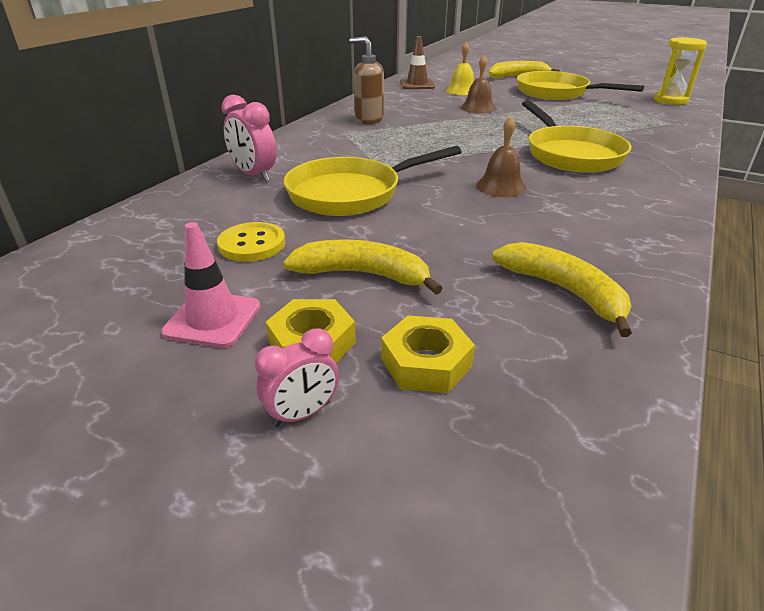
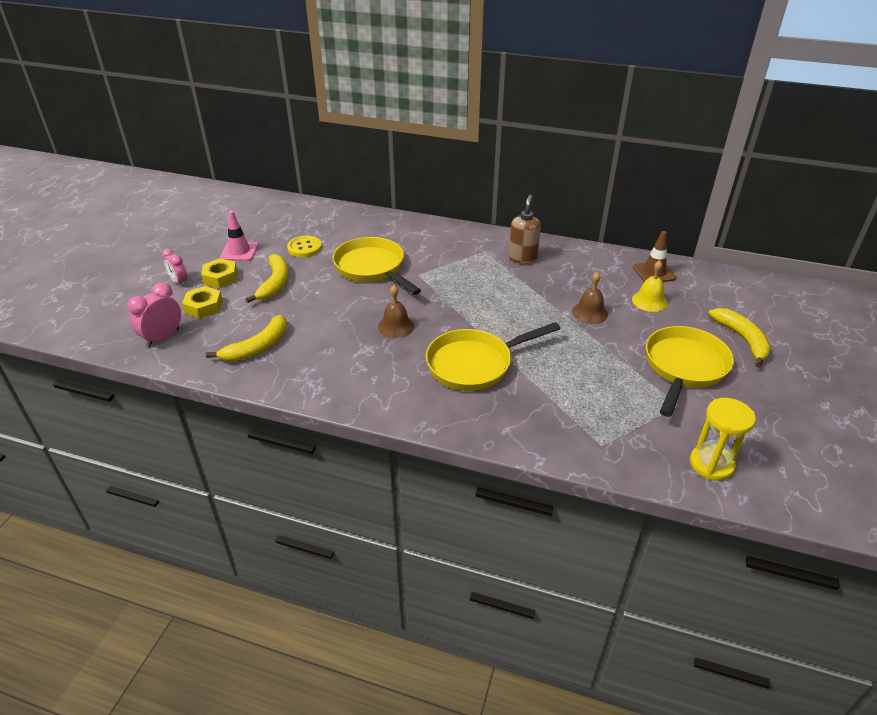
camera: 80 degrees right, 5 degrees up
pink clock [221,95,276,182] -> pink clock moved to [127,282,181,347]

